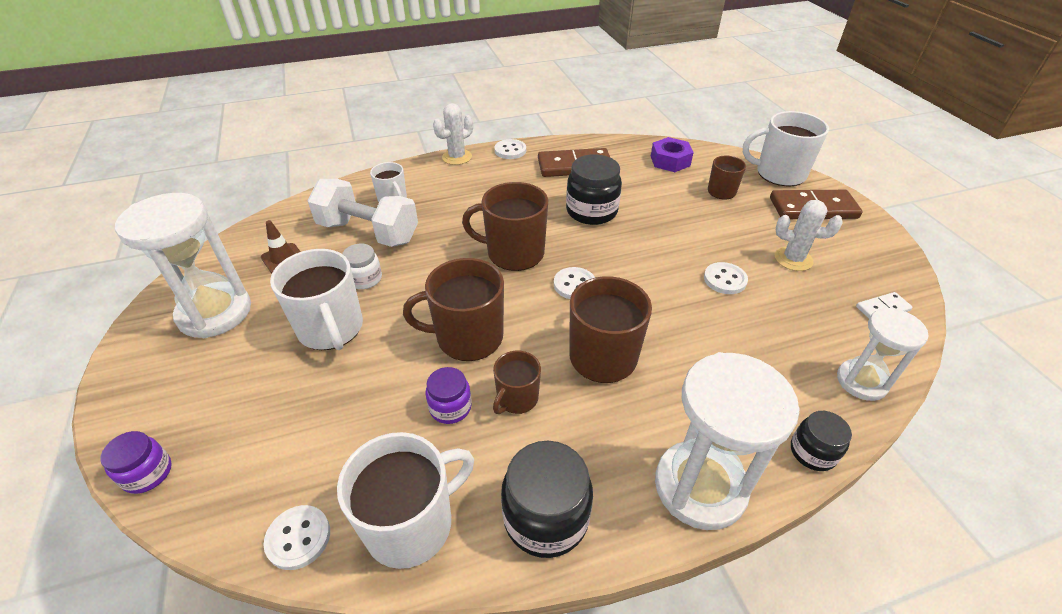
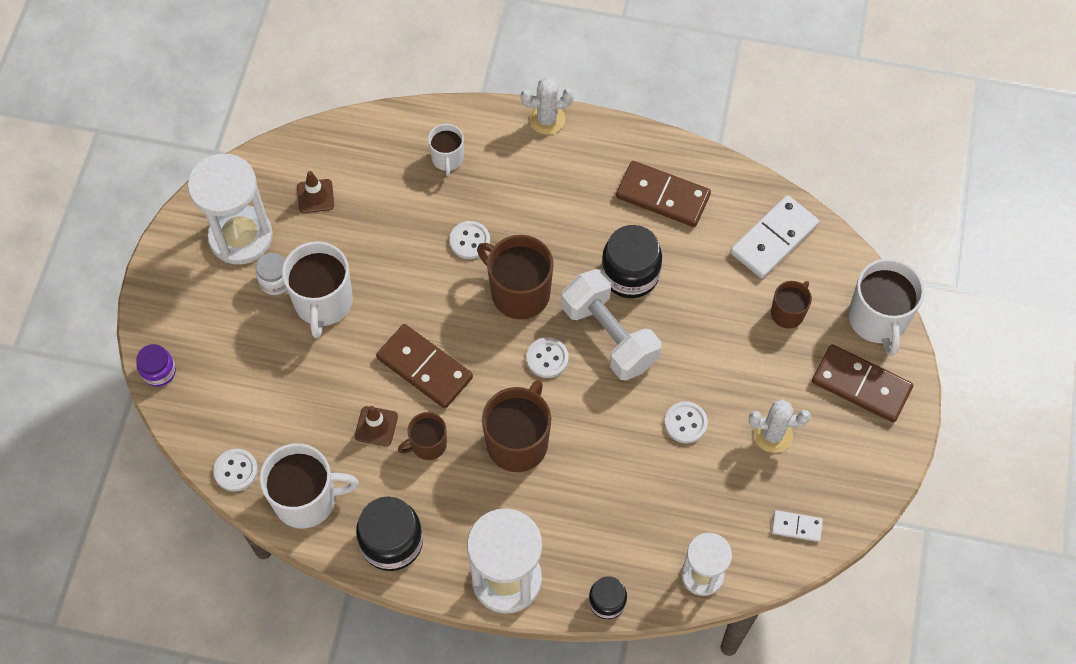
camera: 30 degrees right, 20 degrees up
white dumbbell [308,179,418,247] -> white dumbbell moved to [562,269,661,380]
white jar [342,244,382,289] -> white jar moved to [255,253,287,295]
brown mug [403,258,504,361] -> brown domino [376,324,473,408]
purple jar [426,367,472,424] -> brown traffic cone [355,406,398,446]
white button [494,139,526,159] -> white button moved to [449,221,490,259]
purple nut [651,137,694,172] -> white domino [730,195,819,278]
white mug [743,111,829,186] -> white mug turned 135 degrees counterclockwise [848,259,924,356]
white cactus [774,200,843,271] -> white cactus turned 45 degrees counterclockwise [749,399,810,453]

